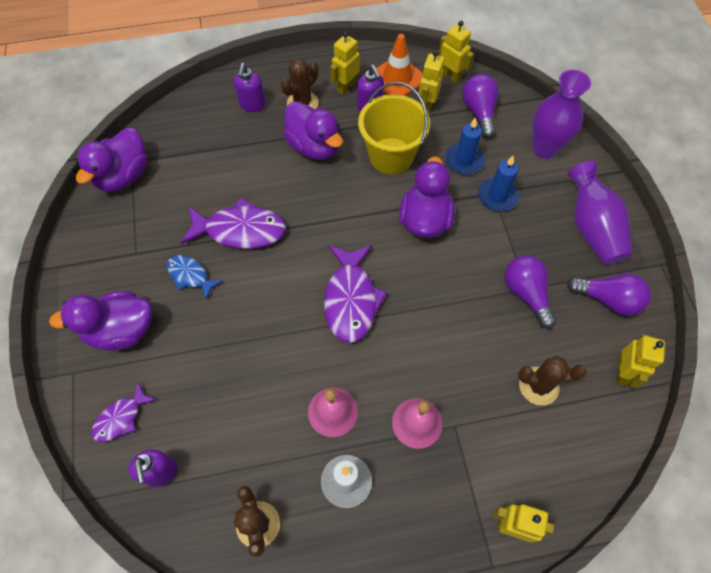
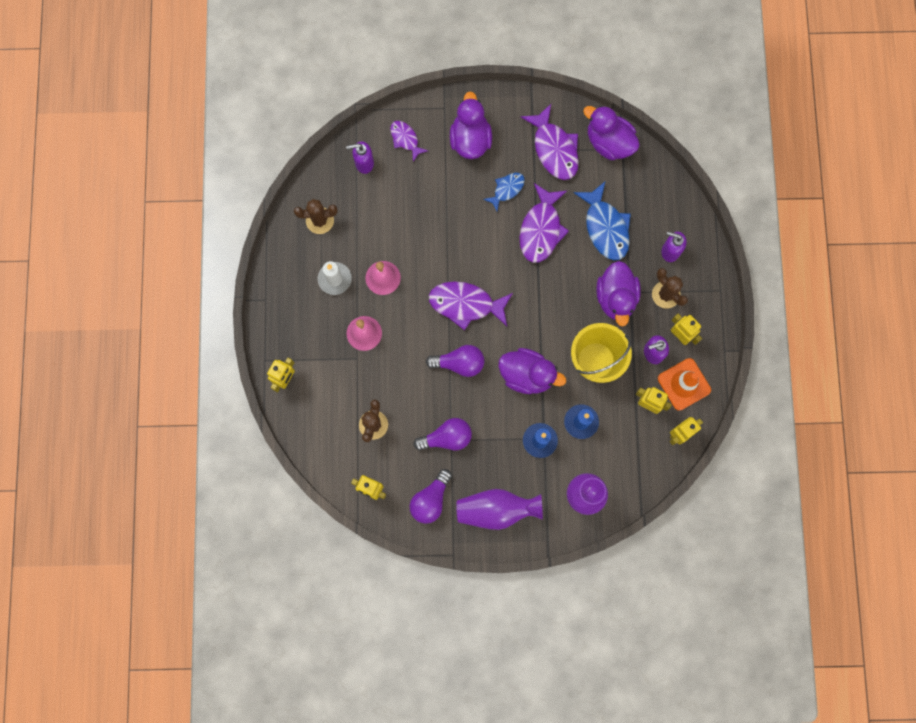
camera: 100 degrees right, 15 degrees up
purple duck [283,101,343,160] -> purple duck turned 60 degrees counterclockwise [596,261,641,327]
purple light bulb [462,74,499,138] -> purple light bulb moved to [426,345,484,377]
none -> purple fish [521,104,579,180]
none -> blue fish [574,182,631,260]

